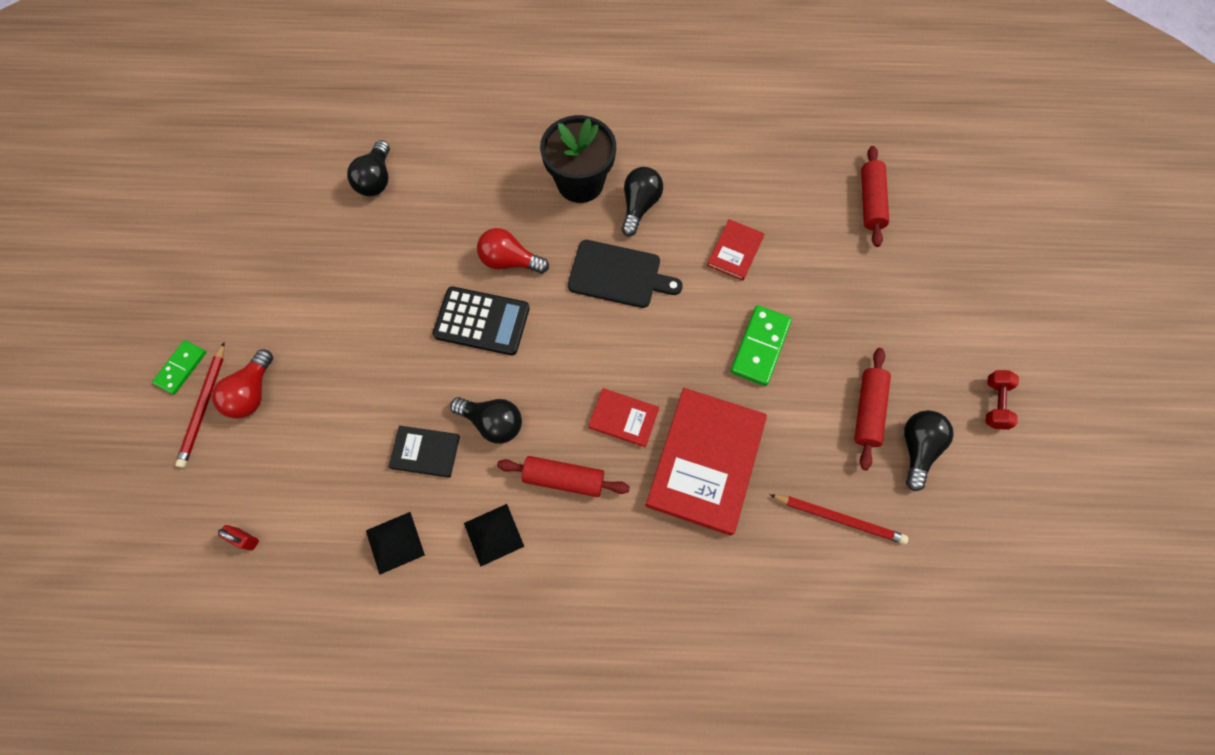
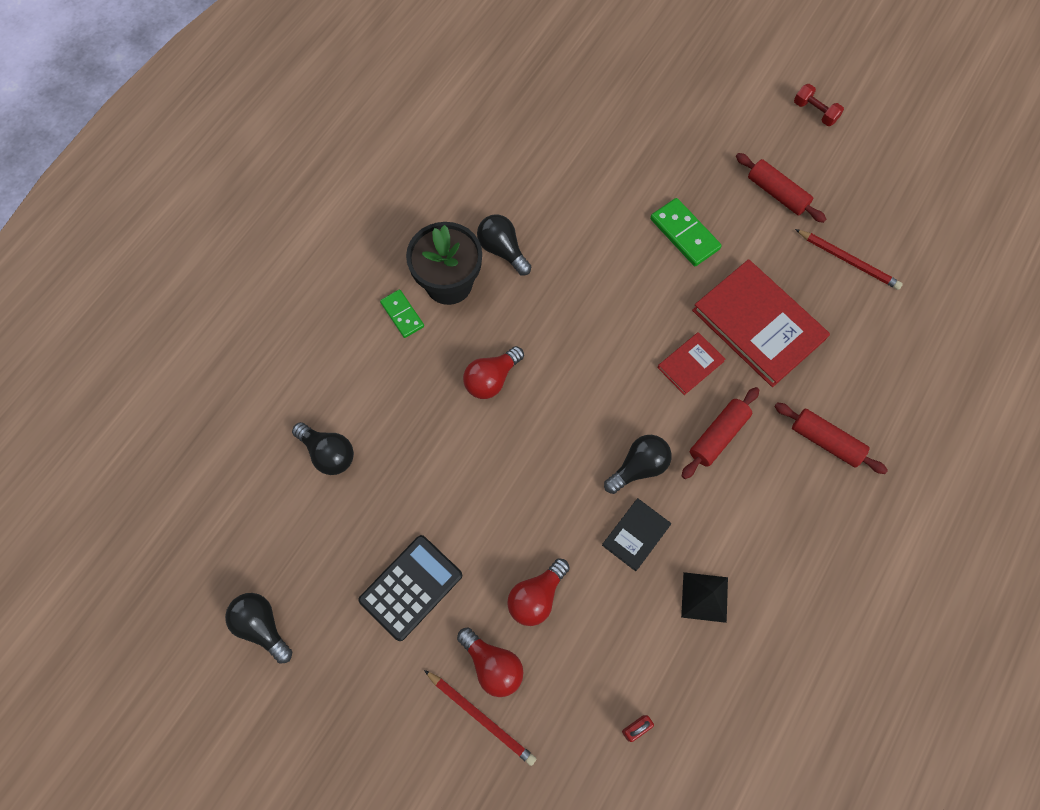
camera: 60 degrees left, 0 degrees up
green domino [152,340,206,394] -> green domino moved to [380,289,424,338]
black calculator [433,287,530,355] -> black calculator moved to [358,535,462,641]
black pyramid [464,504,524,567] -> none
black cutting board [568,240,683,308] -> none
red book [707,219,764,281] -> none
red pencil [769,494,908,545] -> red pencil turned 75 degrees clockwise [795,229,903,290]
red rolling pin [861,146,889,247] -> red rolling pin moved to [774,403,888,474]
black light bulb [904,410,954,491] -> black light bulb moved to [225,593,292,664]
none -> red light bulb [507,558,570,626]

